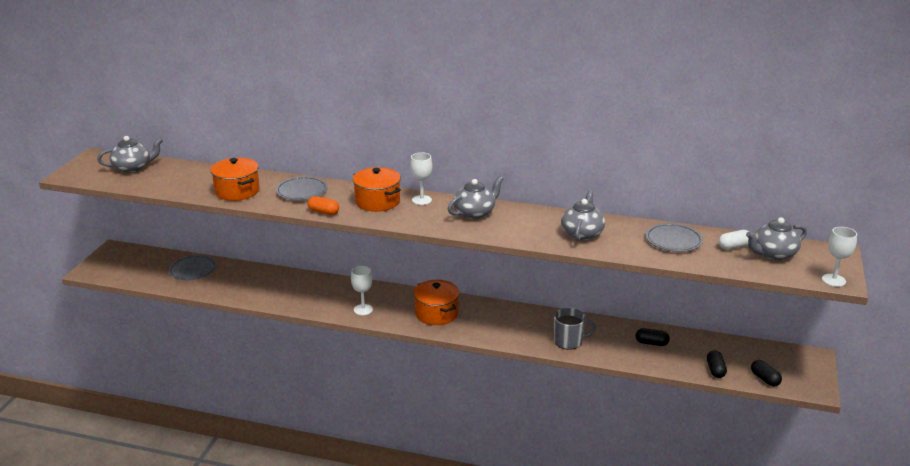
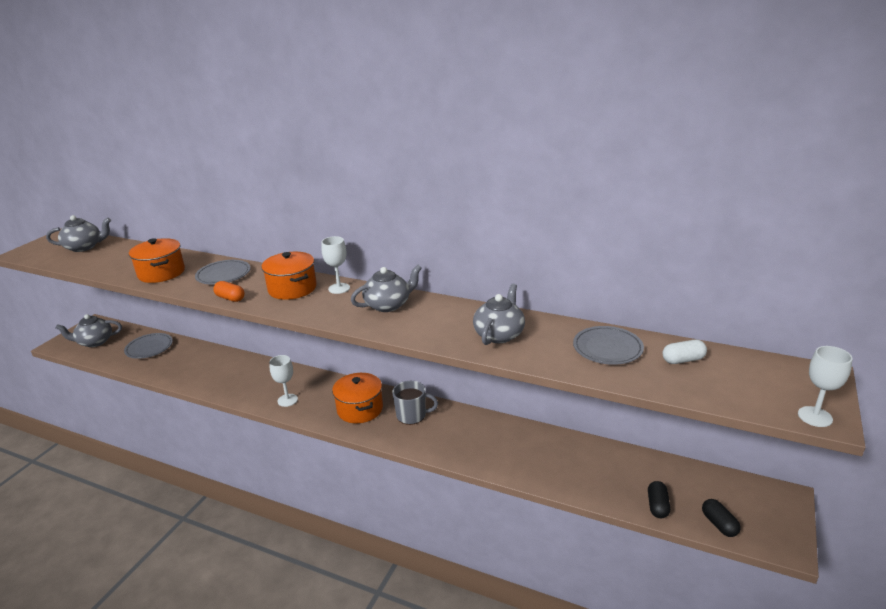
camera: 10 degrees right, 0 degrees up
grey mug [554,308,596,350] -> grey mug moved to [392,381,438,425]
black capsule [636,328,670,346] -> none
grey teapot [746,217,807,261] -> grey teapot moved to [55,314,122,347]

